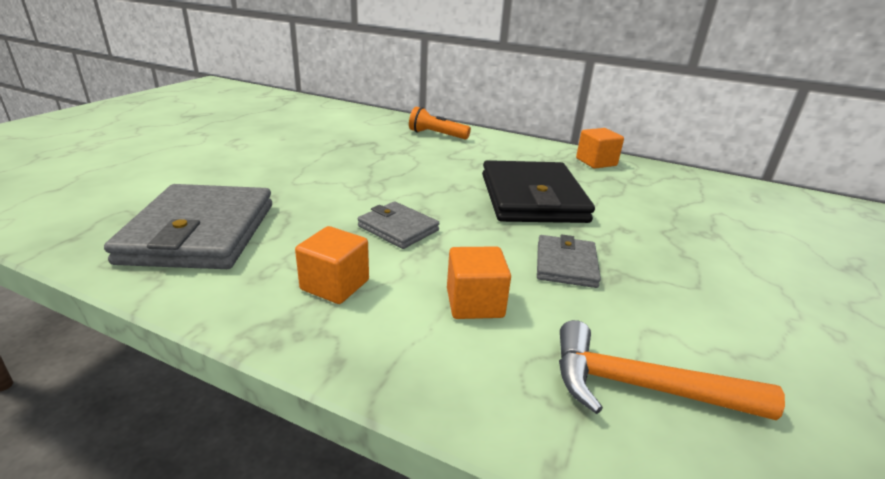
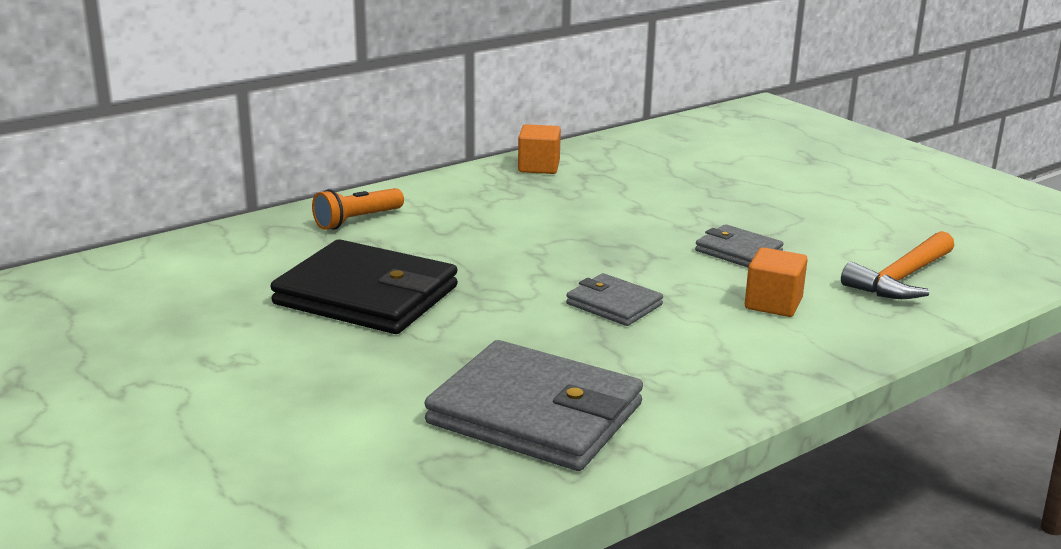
camera: 60 degrees left, 5 degrees down
orange cube [295,226,369,304] -> none
grey wallet [358,201,439,249] -> grey wallet turned 60 degrees clockwise [566,273,663,326]
black wallet [482,160,595,223] -> black wallet moved to [270,239,458,334]

